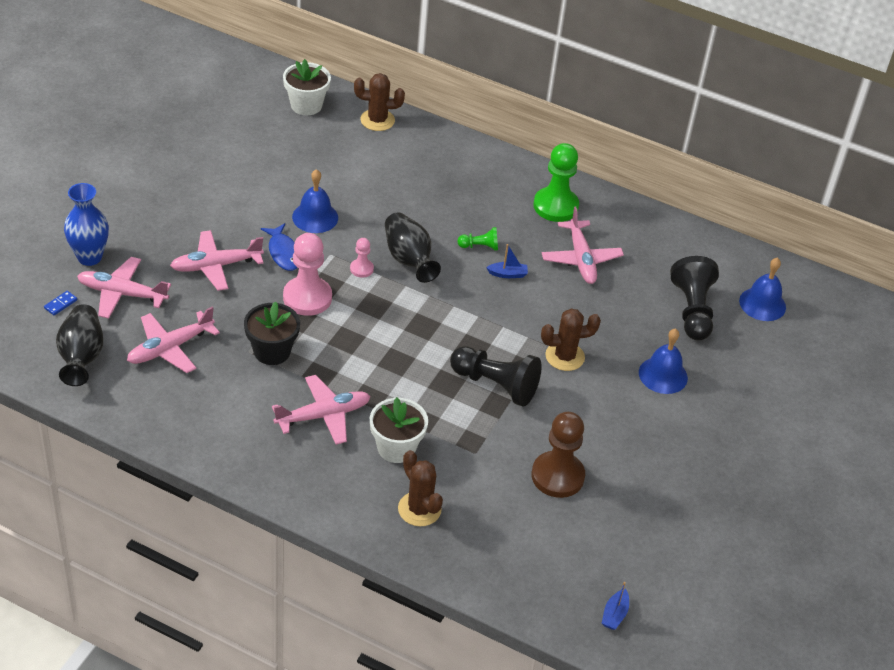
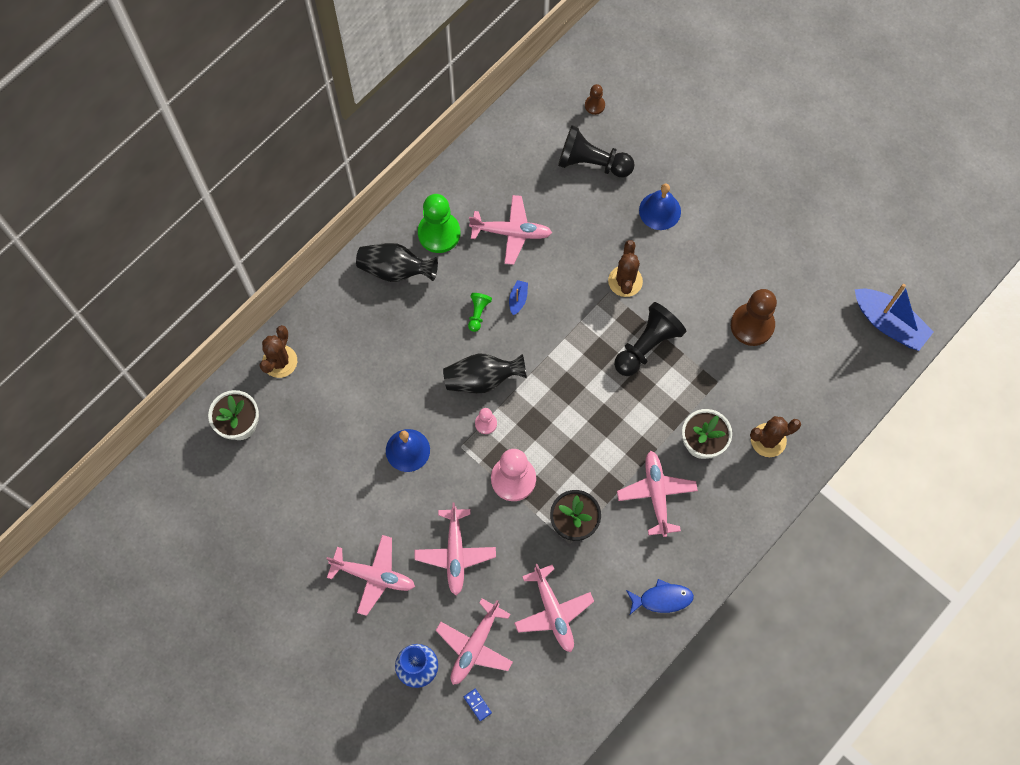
camera: 70 degrees left, 25 degrees up
black vase [56,304,103,386] -> black vase moved to [356,243,438,282]
blue fish [261,223,298,271] -> blue fish moved to [626,579,694,614]
blue boat [602,582,629,630] -> blue boat [855,284,934,351], size x2.27
blue bell [739,258,786,321] -> brown pawn [585,84,605,115]
none -> pink plane [326,535,415,616]

